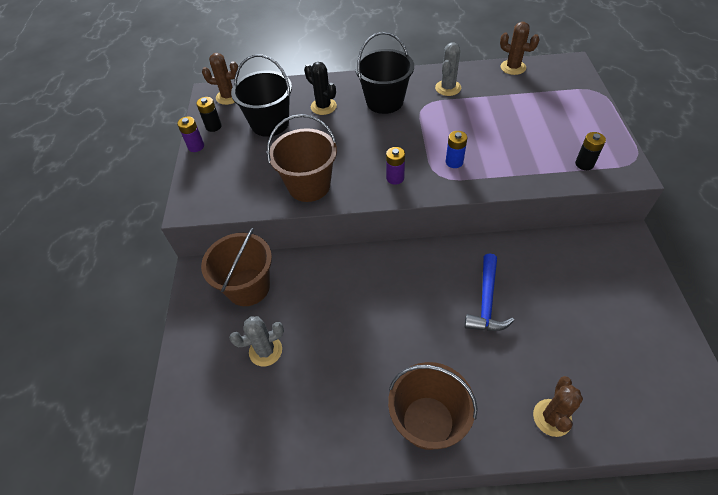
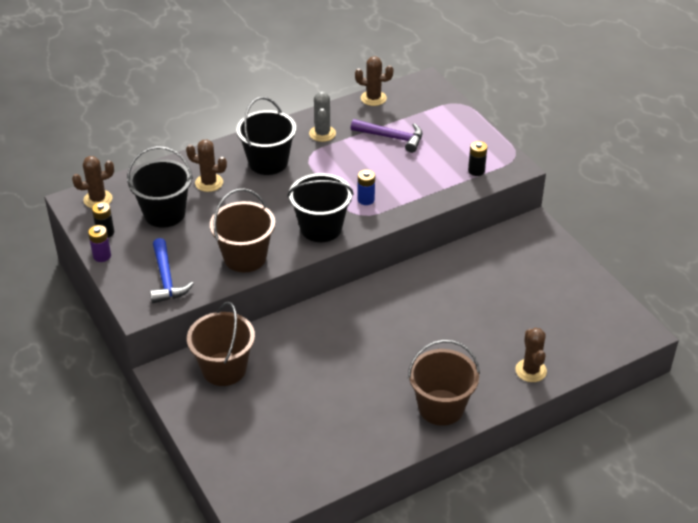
camera: 30 degrees left, 10 degrees down
grey cactus [229,316,284,366] -> none
black cactus [304,62,337,115] -> brown cactus [186,139,227,192]
purple battery [386,147,405,185] -> black bucket [287,173,354,242]
blue hammer [464,253,514,331] -> blue hammer moved to [150,238,194,303]
none -> purple hammer [351,119,422,153]

